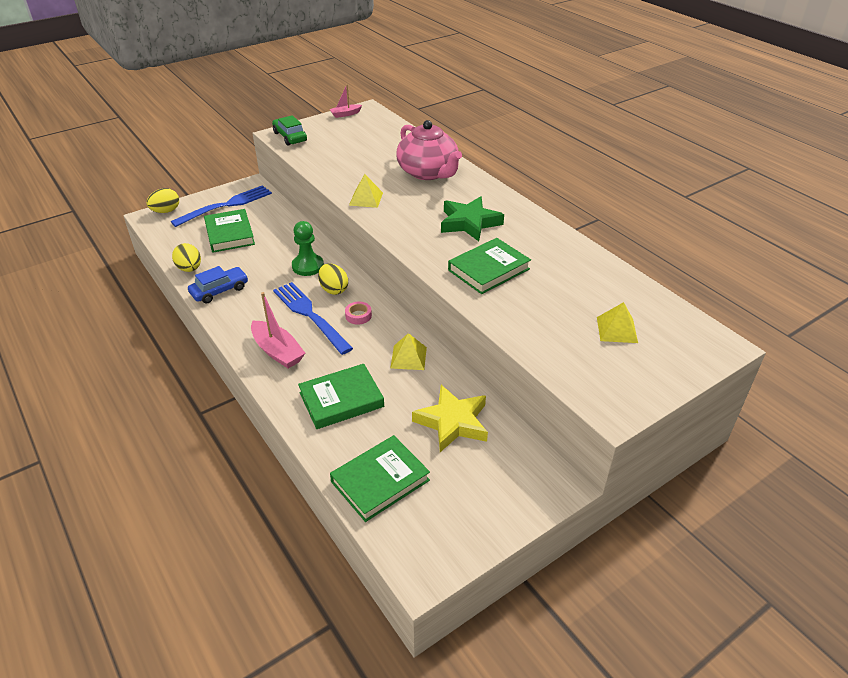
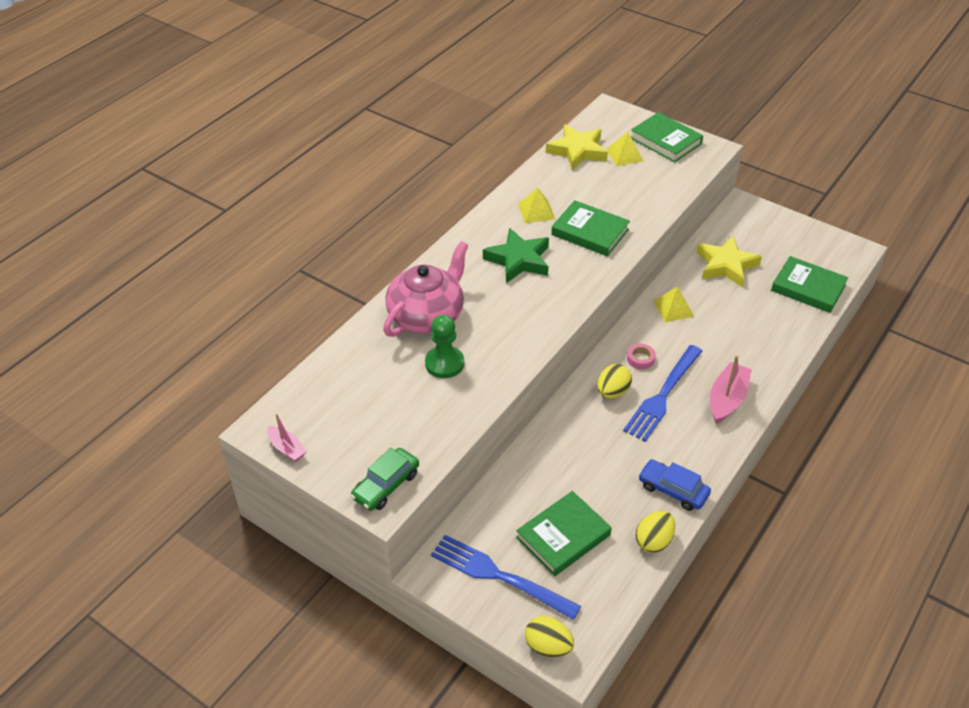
camera: 110 degrees left, 5 degrees up
green pawn [292,221,324,276] -> green pawn moved to [425,315,464,378]
green book [298,364,384,429] -> green book moved to [631,112,703,162]
yellow pyramid [349,174,383,208] -> yellow pyramid moved to [518,187,555,223]
none -> yellow star [546,124,608,170]

